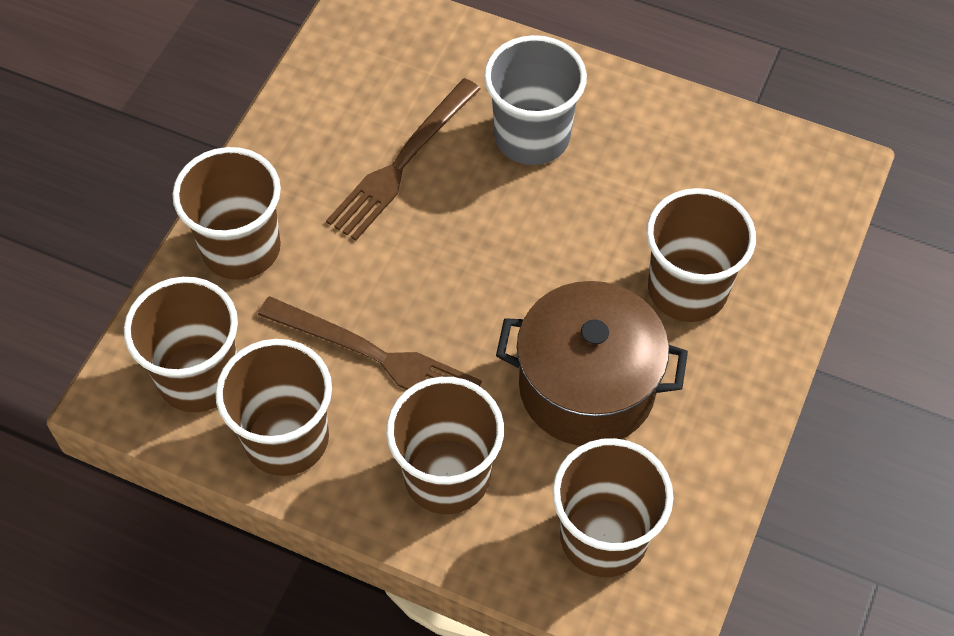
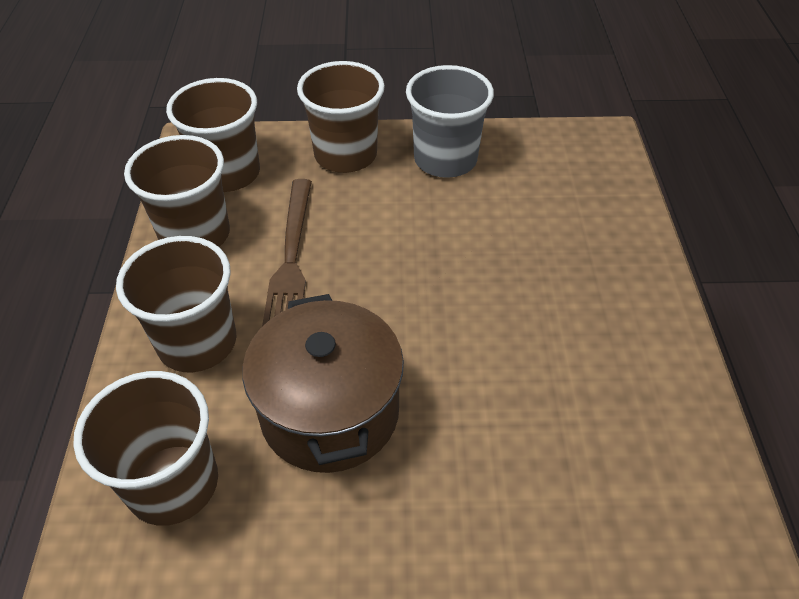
camera: 65 degrees right, 10 degrees down
brown fork [326,78,480,241] -> none
grey cup [484,35,587,165] -> grey cup moved to [406,65,494,178]
brown cup [646,188,756,322] -> none

